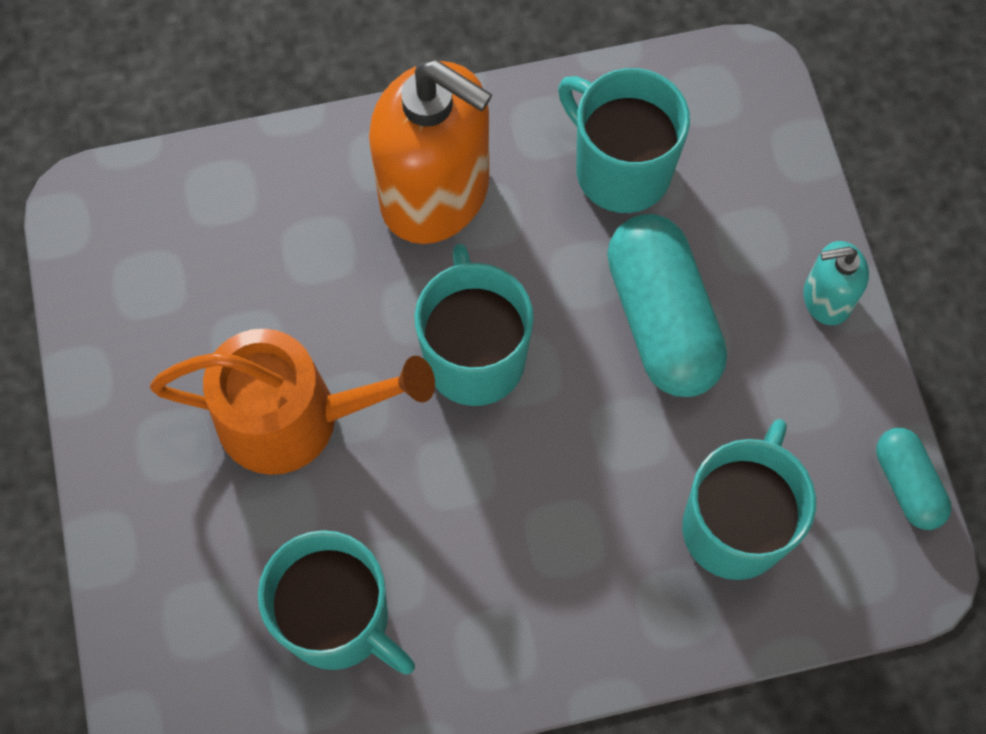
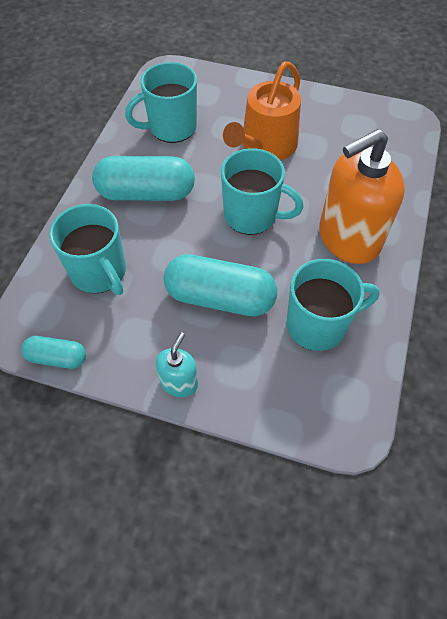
camera: 120 degrees right, 10 degrees down
none -> turquoise capsule [92,156,195,201]

